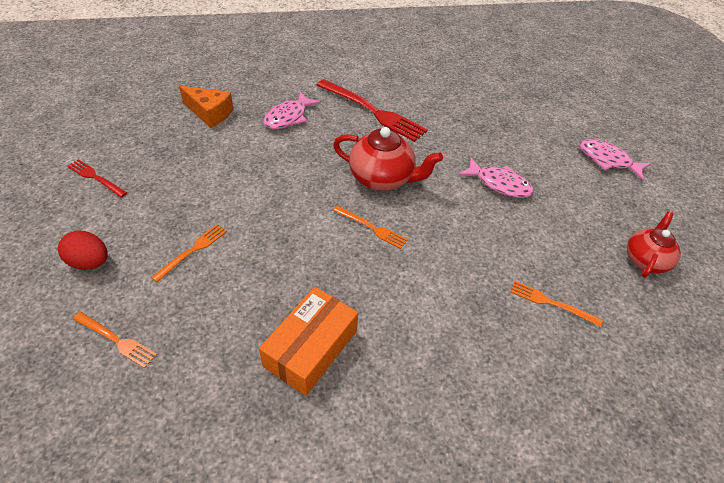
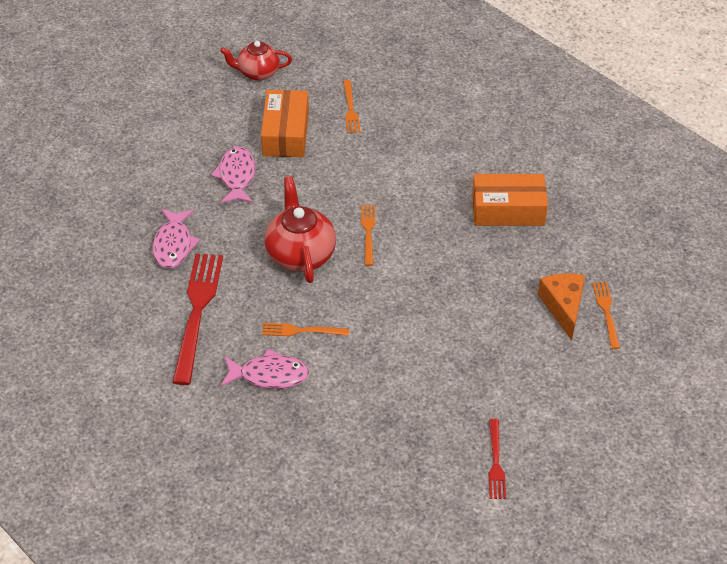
camera: 120 degrees left, 0 degrees up
red egg [58,231,108,270] -> none
orange fork [151,224,227,282] -> orange fork moved to [262,323,349,336]
orange cheese [179,86,233,128] -> orange cheese moved to [538,273,585,340]
pink fish [580,139,651,181] -> pink fish moved to [152,209,200,269]
none -> orange box [261,90,309,157]

